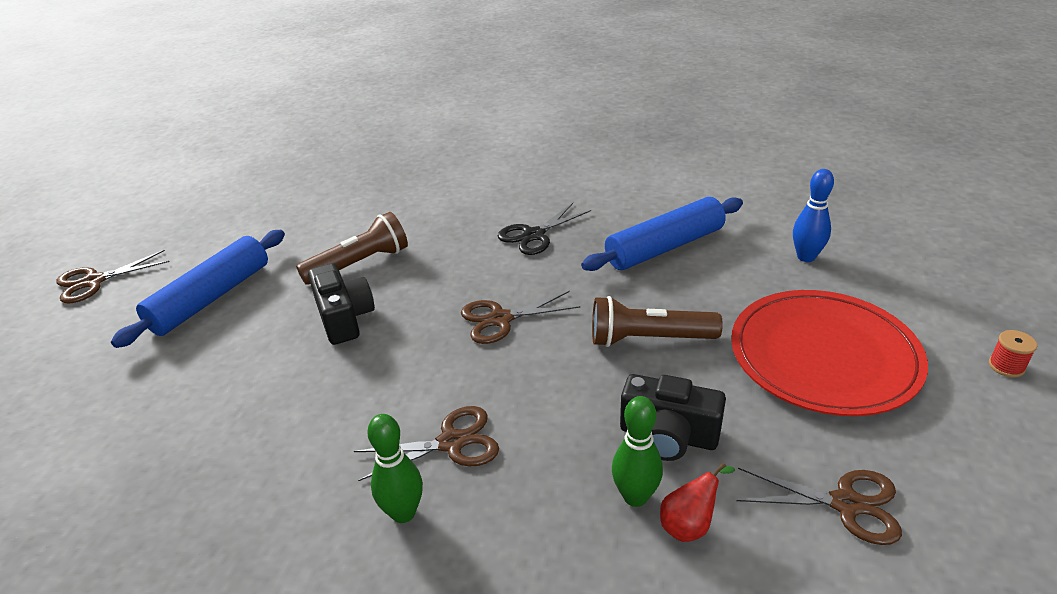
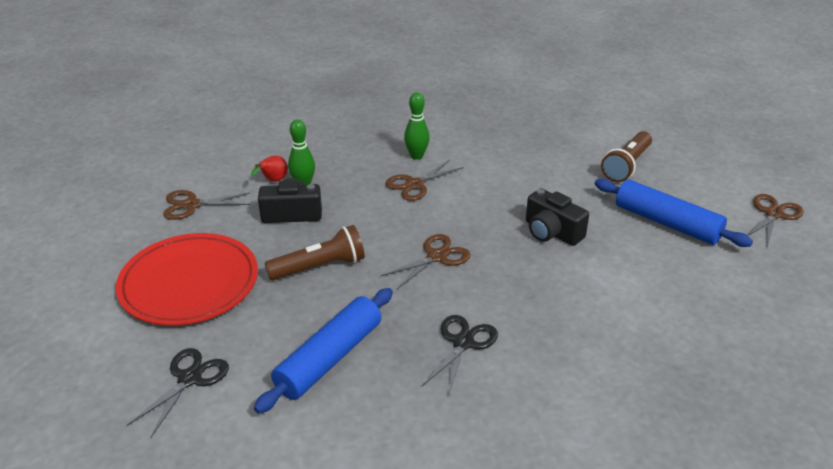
camera: 155 degrees right, 0 degrees up
blue rolling pin [111,230,285,348] -> blue rolling pin turned 60 degrees counterclockwise [595,179,753,247]
brown flashlight [296,212,408,284] -> brown flashlight moved to [601,131,652,182]
blue bowling pin [793,169,834,262] -> black scissors [127,348,229,437]
red spool [989,330,1037,377] -> none

